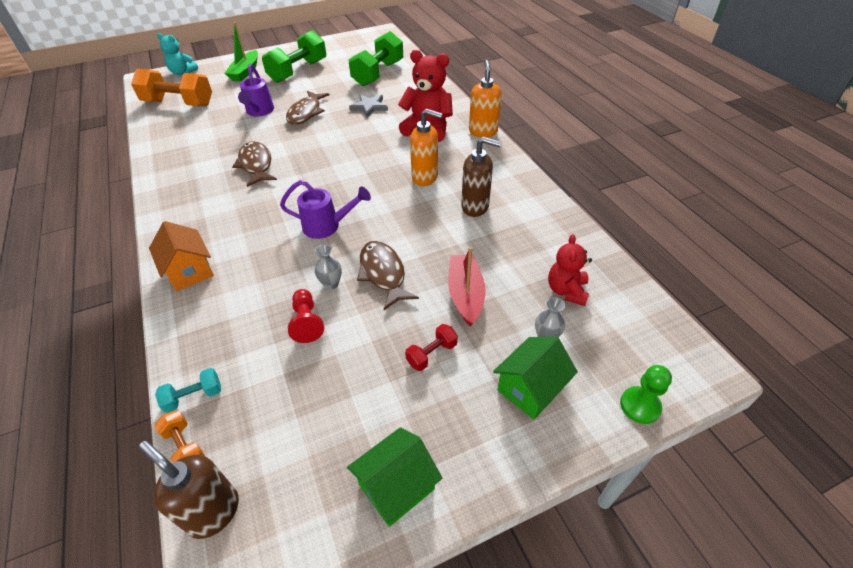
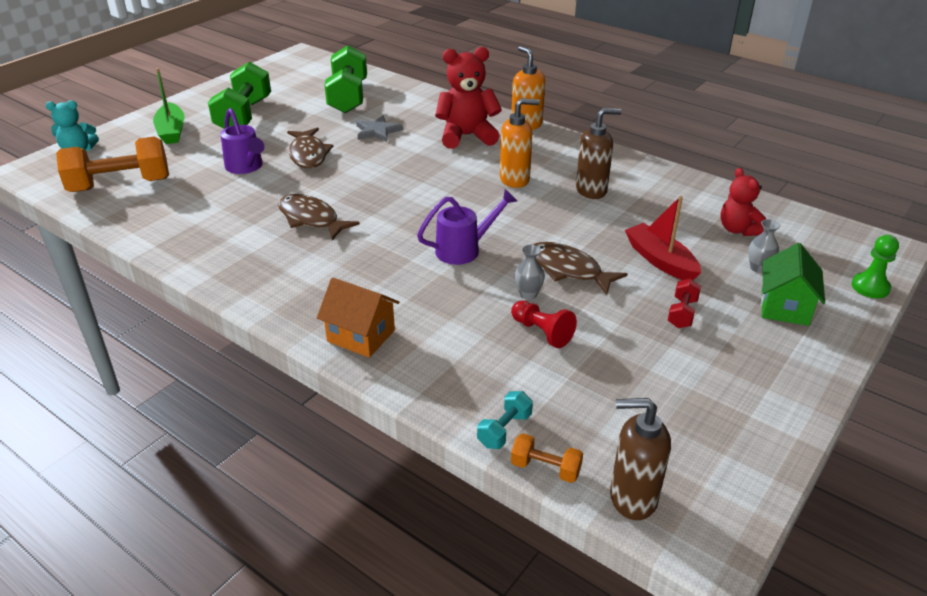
camera: 30 degrees left, 10 degrees down
green house [347,427,442,527] -> none

